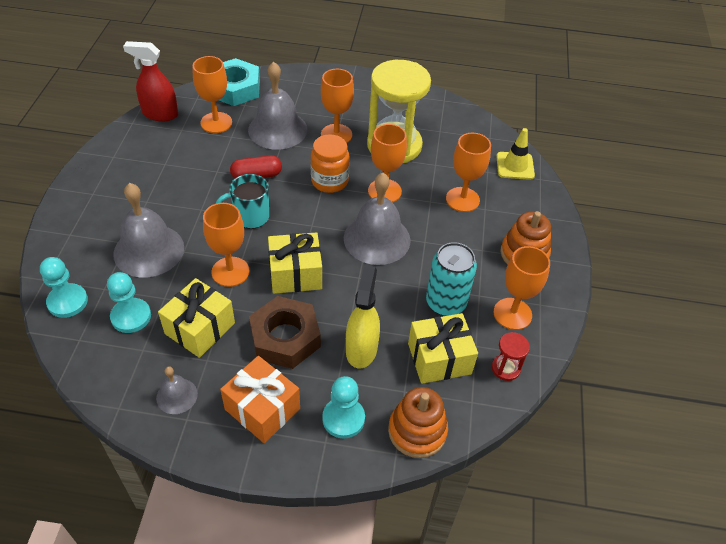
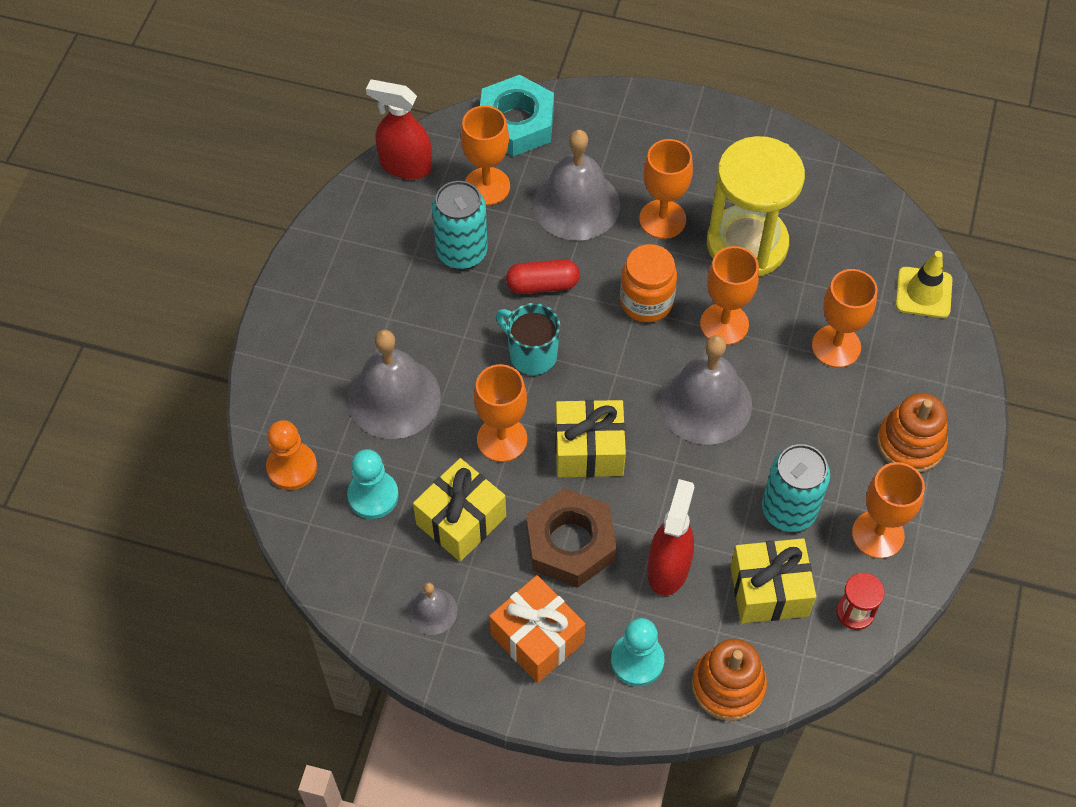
camera: 10 degrees right, 10 degrees up
turquoise pawn [40,257,88,318] -> orange pawn [266,420,317,490]
turquoise mug [216,174,269,229] -> turquoise mug turned 45 degrees clockwise [496,303,560,375]
yellow spray bottle [346,265,380,368] -> red spray bottle [647,479,695,596]
none -> turquoise can [432,181,488,269]

